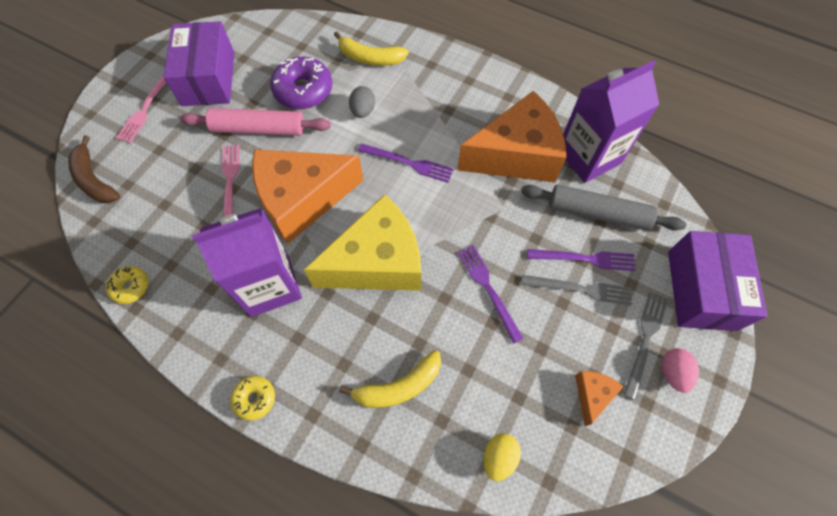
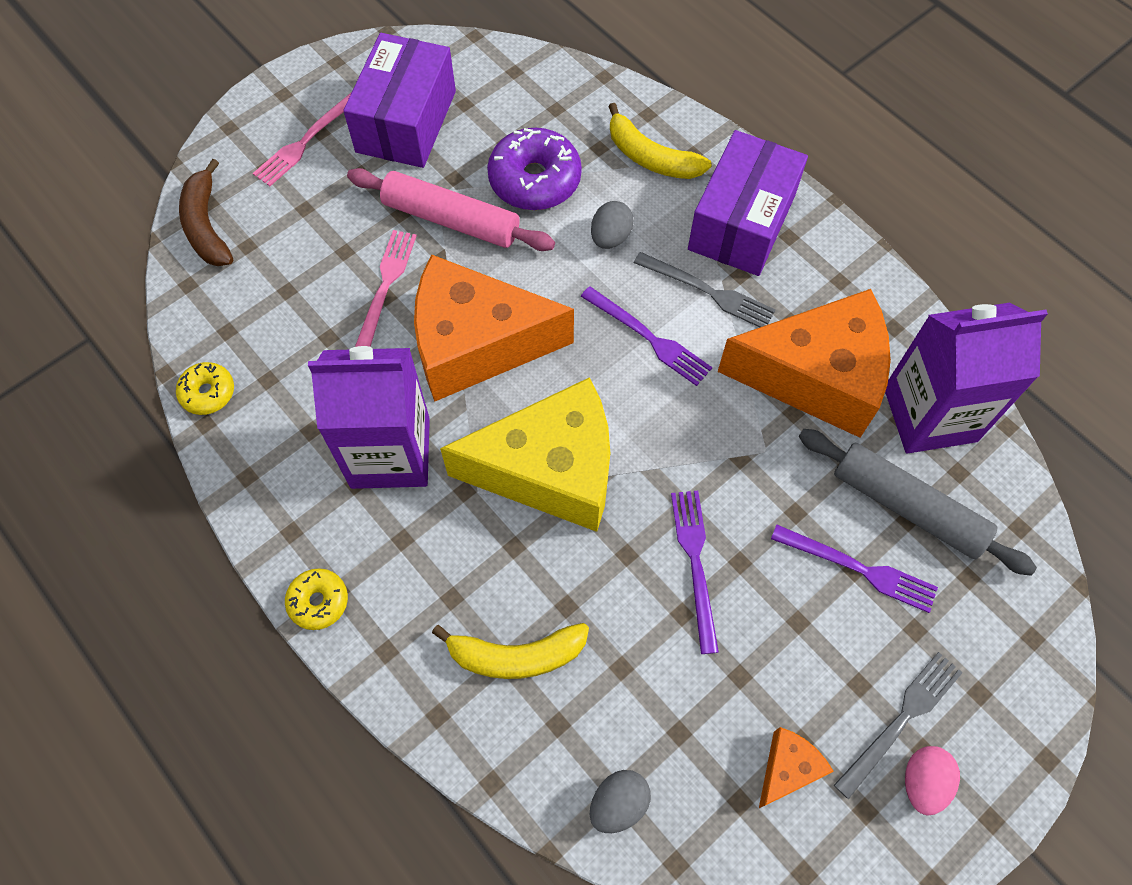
camera: 20 degrees right, 0 degrees up
yellow egg [483,433,521,481] -> grey egg [590,770,651,833]
grey fork [521,275,632,305] -> grey fork moved to [634,252,776,327]
purple box [668,231,768,331] -> purple box moved to [688,130,808,276]

